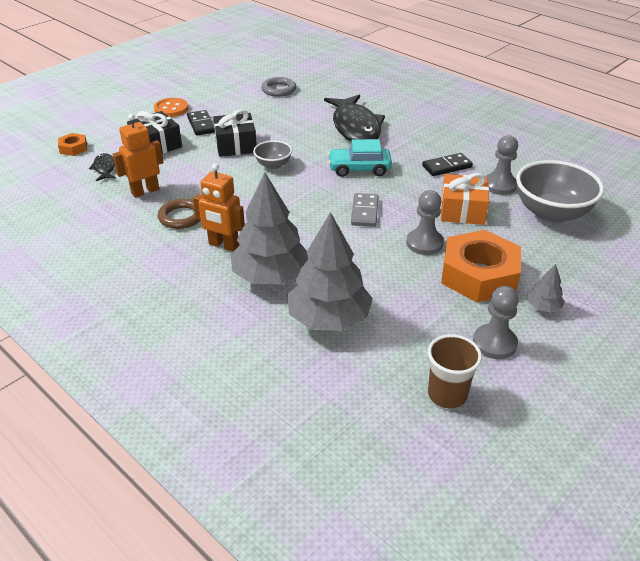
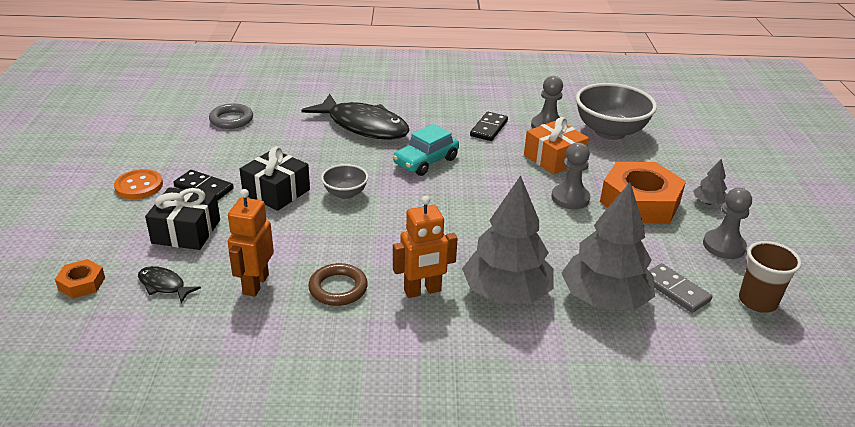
camera: 45 degrees left, 5 degrees down
grey domino [351,193,379,227] -> grey domino moved to [649,263,712,313]

